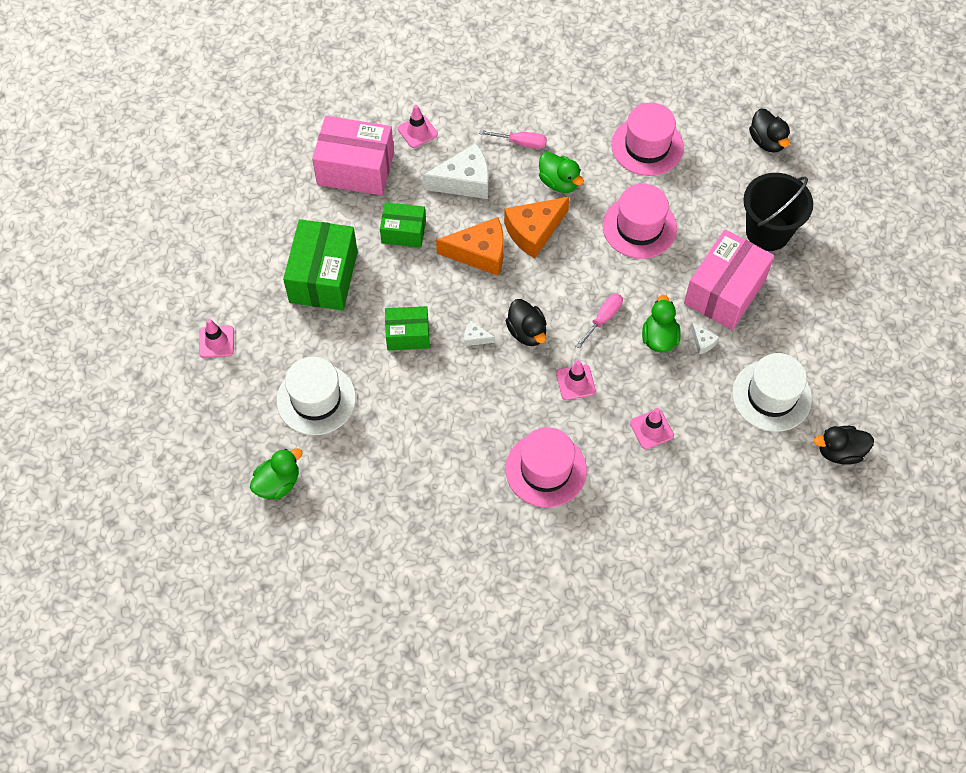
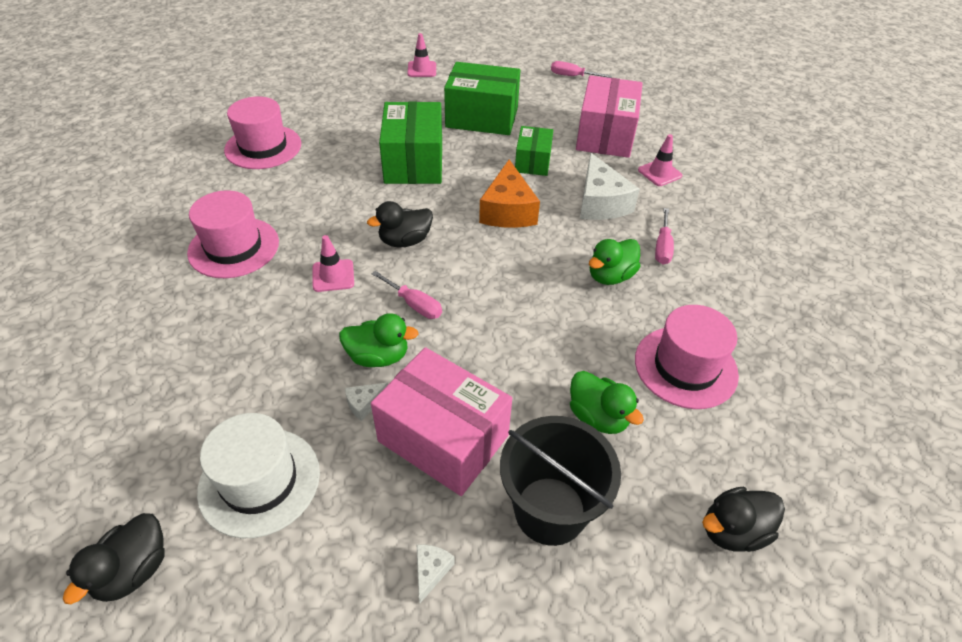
camera: 90 degrees right, 15 degrees down
green duck [250,448,302,500] -> green duck moved to [570,371,644,434]
white hat [277,357,356,435] -> none
green box [385,306,430,350] -> green box [379,101,442,184], size x1.71
white cheese [464,321,495,346] -> white cheese moved to [417,545,455,603]
orange cheese [504,196,570,259] -> none
pink hat [603,184,677,259] -> pink hat moved to [224,96,301,169]
pink traffic cone [630,408,674,449] -> none
black duck [814,426,874,465] -> black duck turned 150 degrees counterclockwise [63,513,165,604]
none -> pink screwdriver [551,61,612,78]

